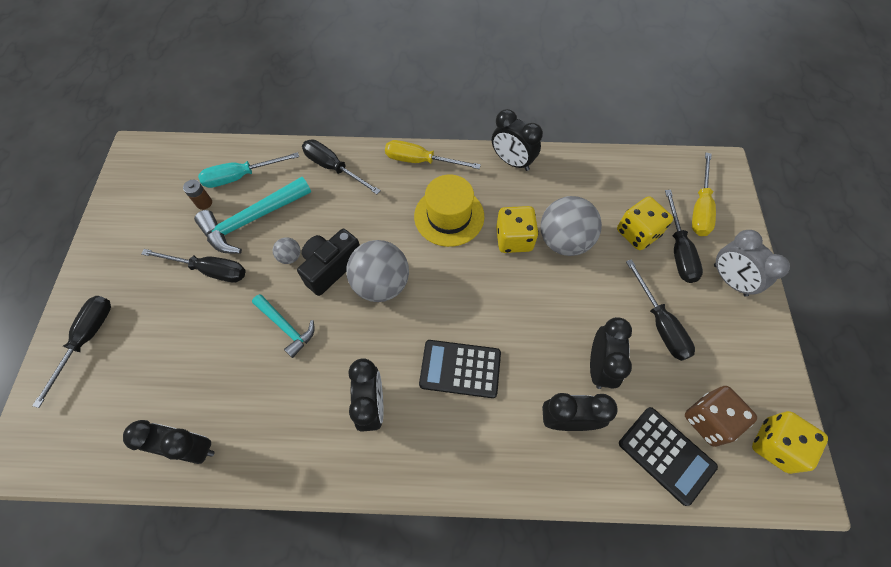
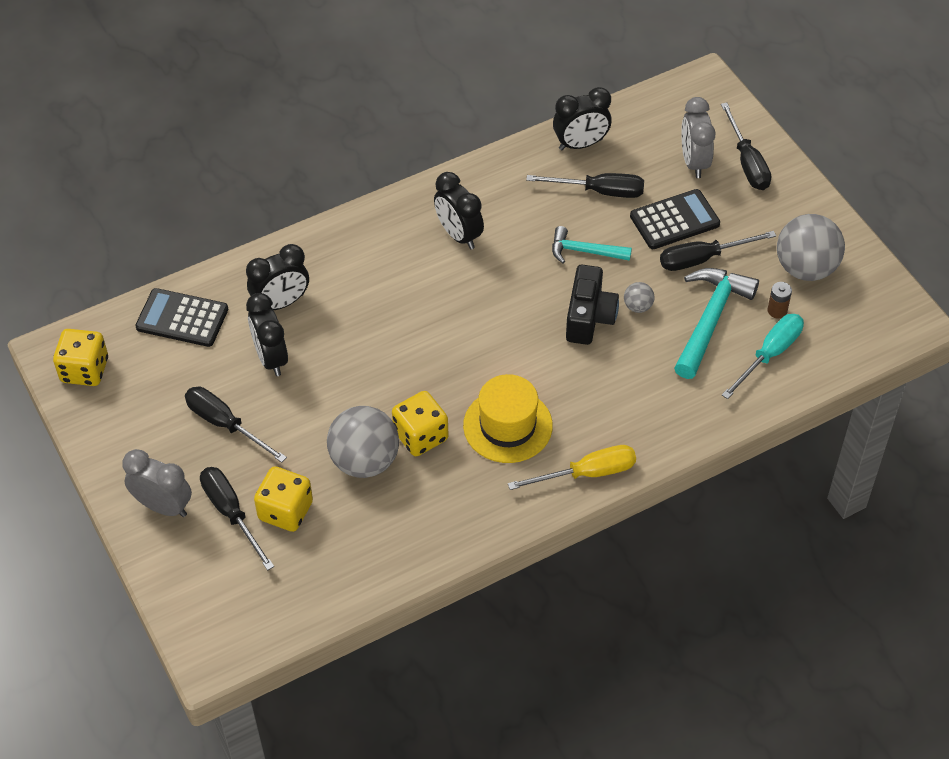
camera: 150 degrees right, 10 degrees down
black screwdriver [302,139,381,194] -> black screwdriver moved to [526,173,644,198]
grey ball [346,240,409,302] -> grey ball moved to [777,214,845,281]
black calculator [419,340,501,398] -> black calculator moved to [630,189,720,249]
black clock [492,109,543,171] -> none
brown dice [685,386,757,447] -> none
yellow screwdriver [692,153,716,236] -> none
none -> grey clock [681,97,716,178]

